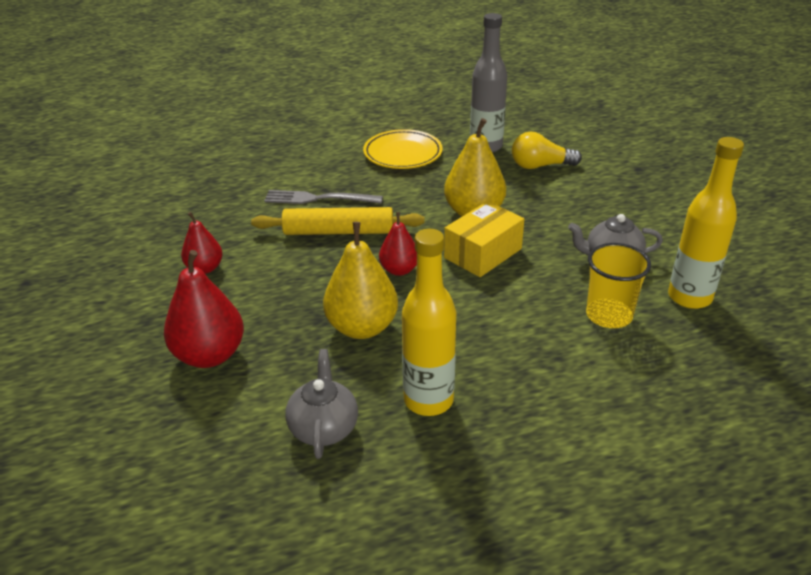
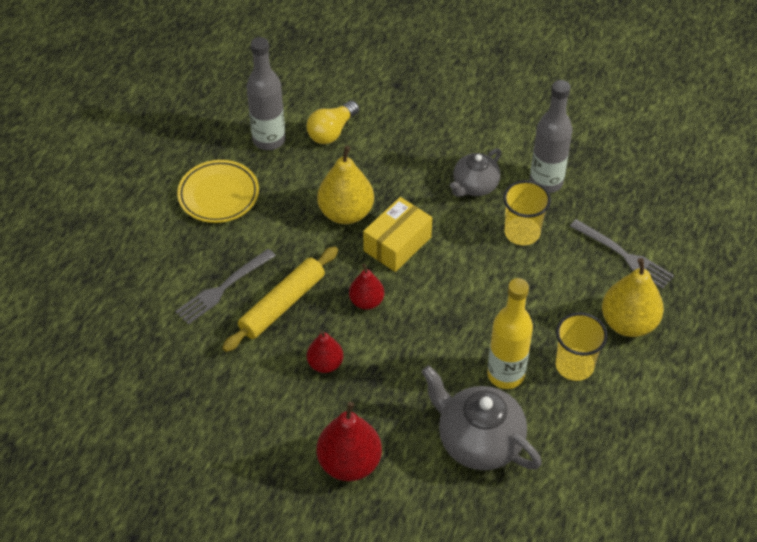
camera: 50 degrees left, 15 degrees up
red pear [181,212,223,274] -> red pear moved to [307,330,343,373]
grey teapot [285,349,358,459] -> grey teapot [422,365,542,470], size x1.60
yellow pear [323,222,398,339] -> yellow pear moved to [602,258,664,337]
yellow box [444,201,525,277] -> yellow box turned 45 degrees clockwise [363,197,432,272]
yellow bottle [668,137,744,309] -> grey bottle [530,80,572,193]
none -> yellow cup [556,312,608,381]
none -> grey fork [570,219,674,289]

